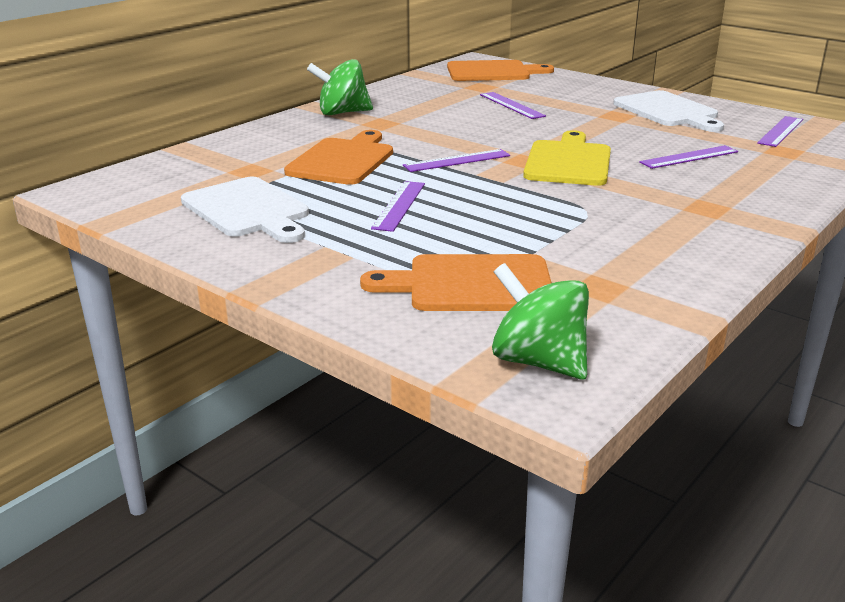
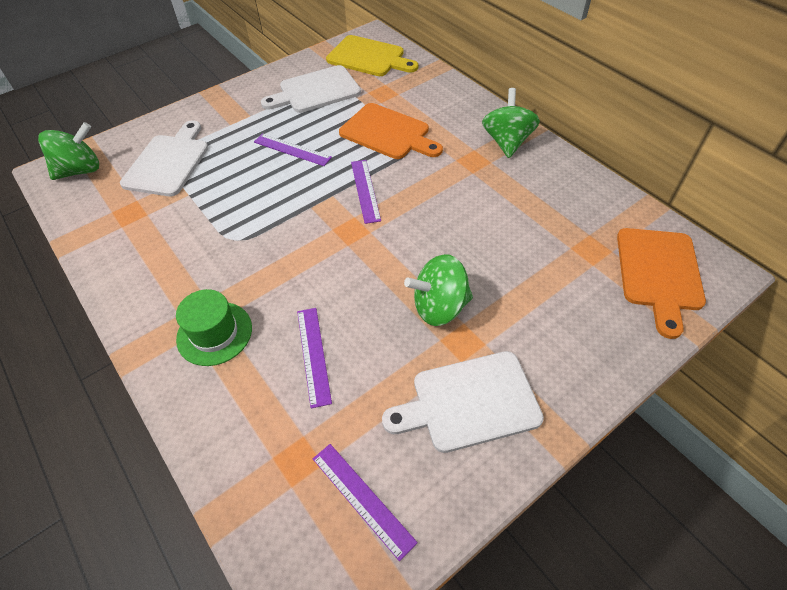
camera: 105 degrees right, 25 degrees up
orange cutting board [360,254,552,311] -> white cutting board [120,120,208,196]
purple ruler [480,92,546,119] -> none
yellow cutting board [523,130,611,186] -> yellow cutting board moved to [326,35,418,76]
none -> green hat [176,289,252,366]
none -> green spinning top [404,254,473,326]

